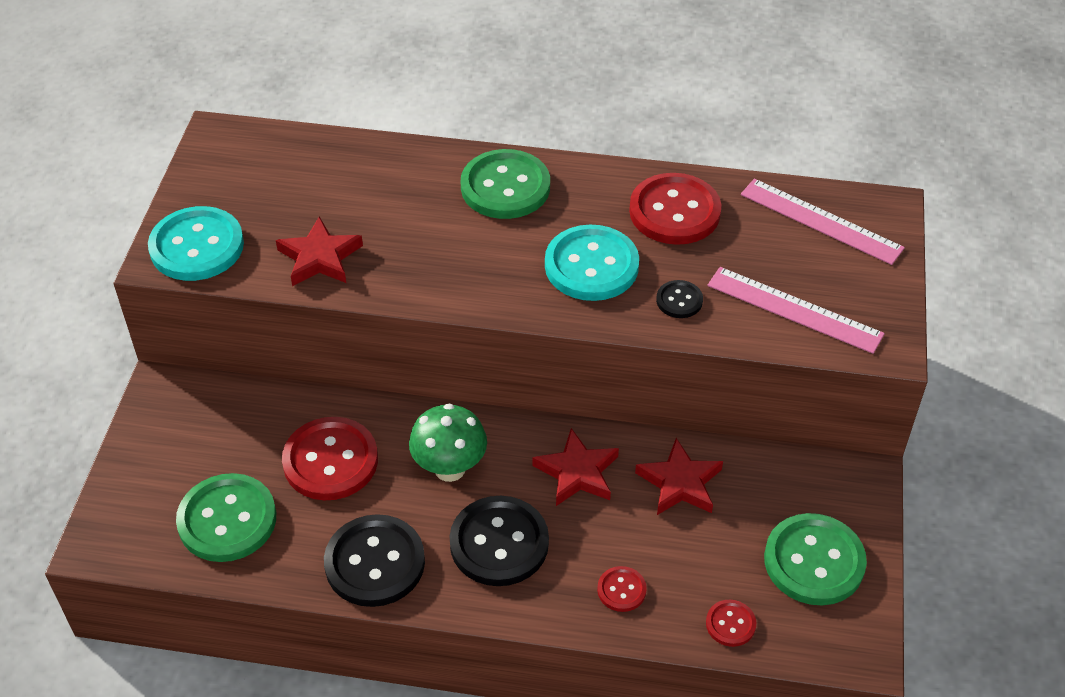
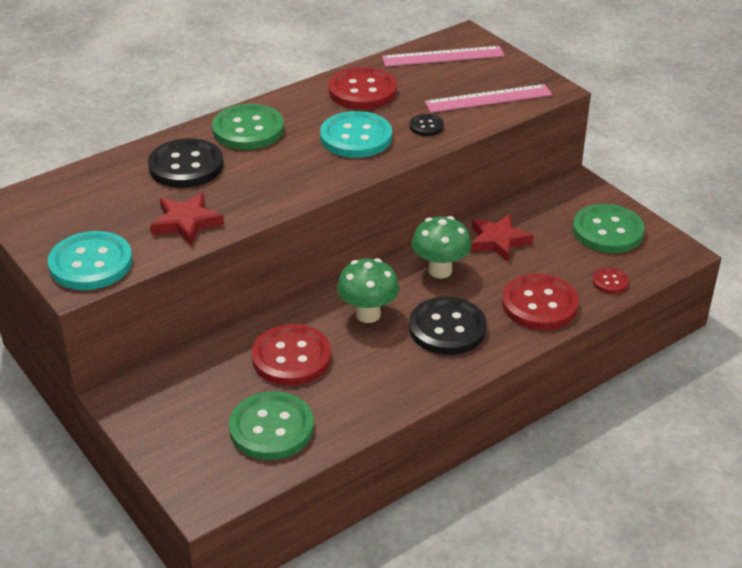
camera: 45 degrees left, 10 degrees down
black button [324,514,425,607] -> black button moved to [148,138,223,188]
red star [532,428,619,506] -> green mushroom [412,216,471,278]
red button [597,566,647,612] -> red button [502,274,579,330], size x2.07

